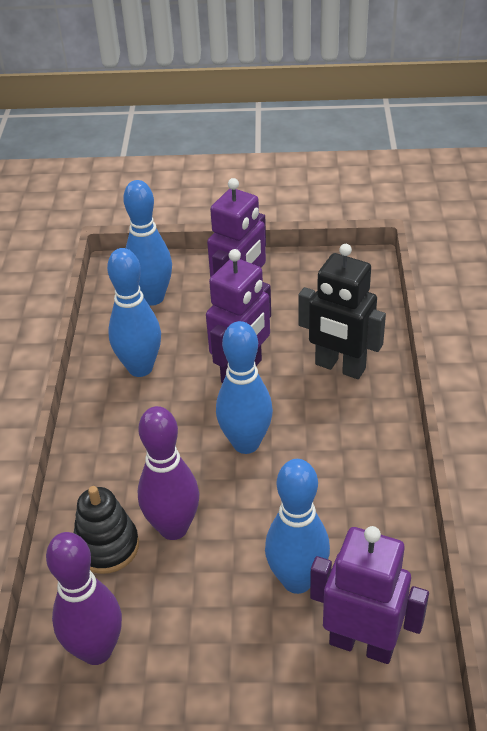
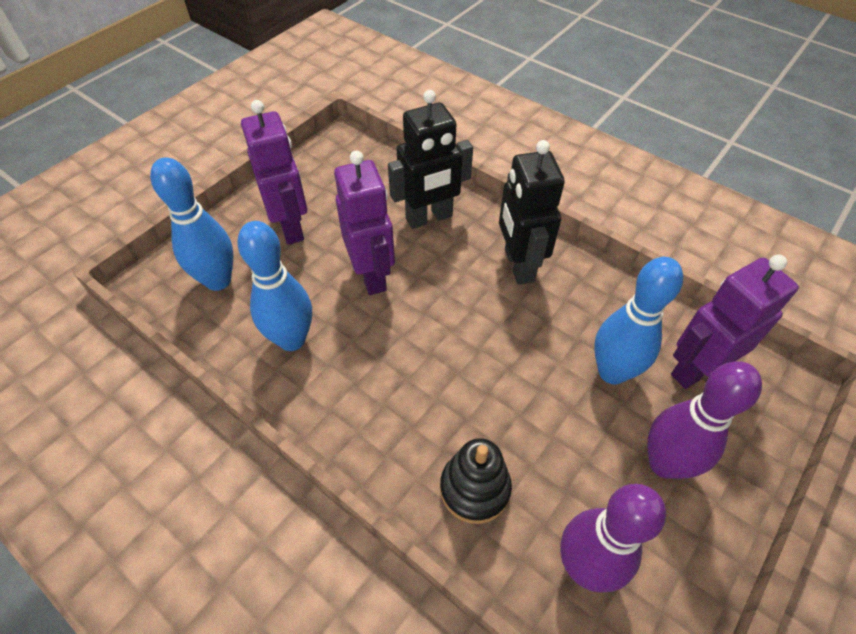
camera: 55 degrees left, 10 degrees up
purple bowling pin [138,406,199,540] -> purple bowling pin moved to [648,361,762,479]
blue bowling pin [216,321,273,454] -> none
none -> black robot [499,140,565,285]

